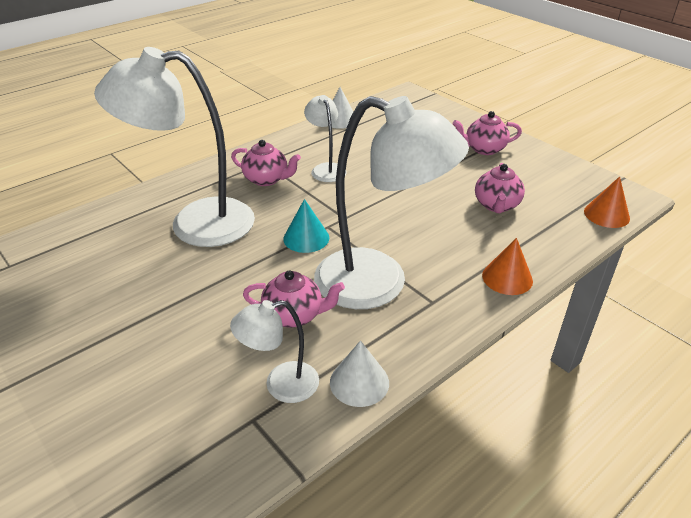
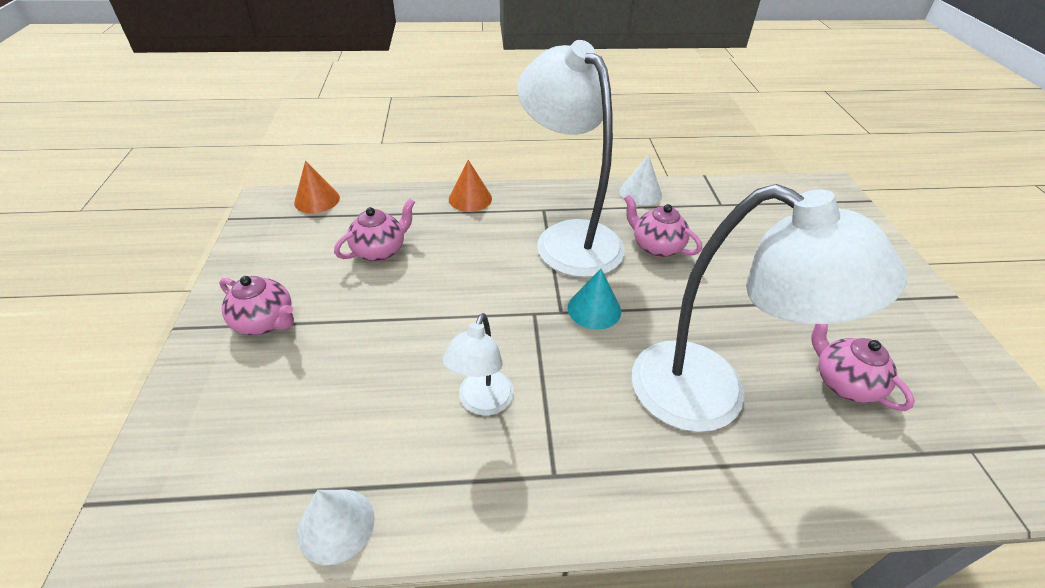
camera: 145 degrees left, 5 degrees up
white lamp [230,300,319,403] -> none
pink teapot [231,140,301,186] -> pink teapot moved to [811,324,915,411]

